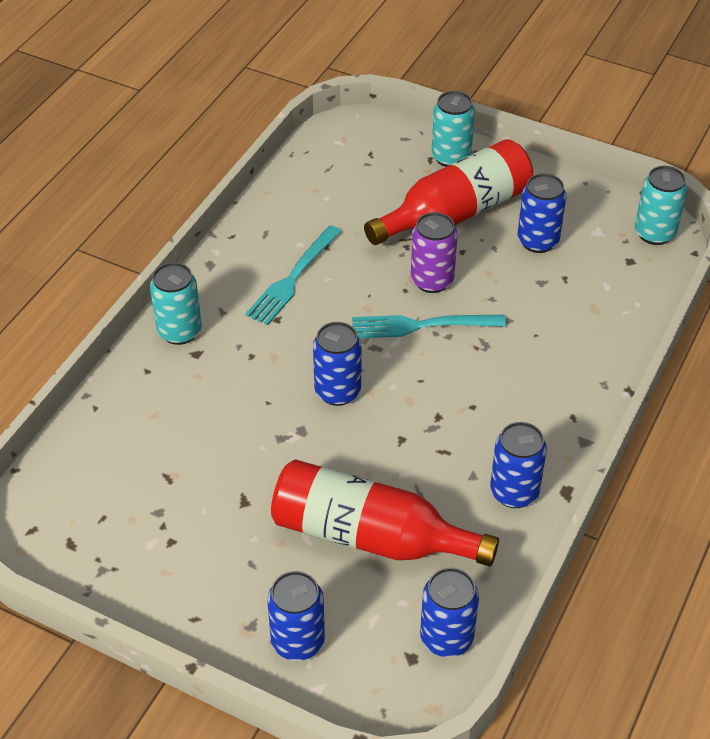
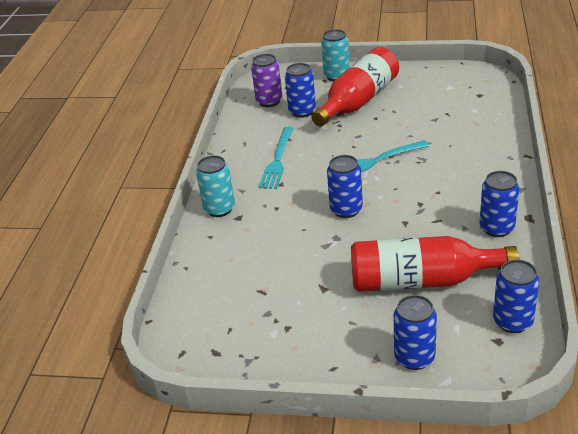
camera: 15 degrees left, 10 degrees down
purple can [411,212,458,293] -> purple can moved to [251,54,282,107]
blue can [518,173,566,253] -> blue can moved to [285,63,316,118]
turquoise can [635,166,687,245] -> none

